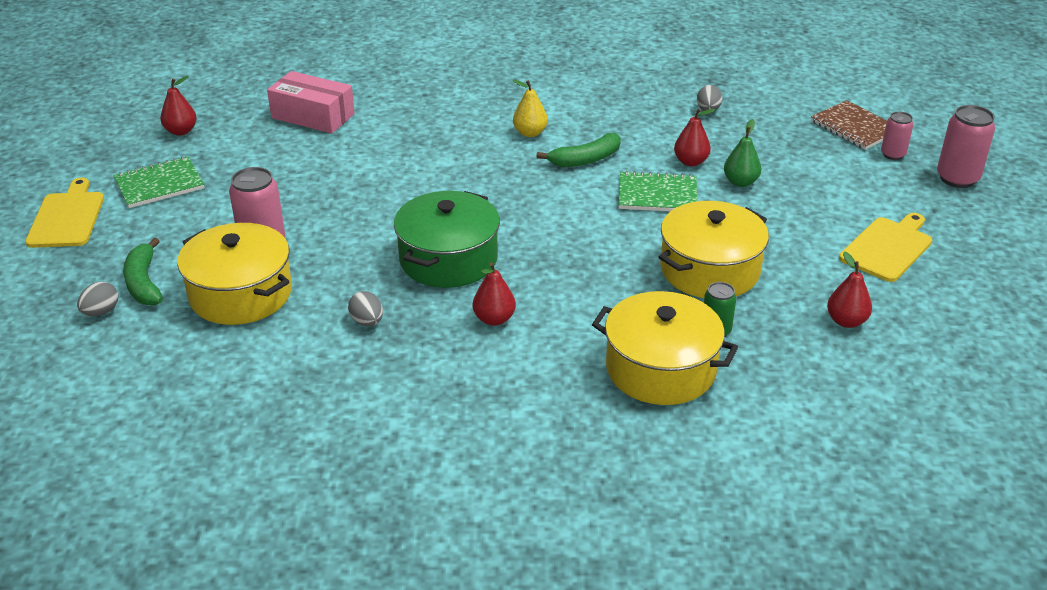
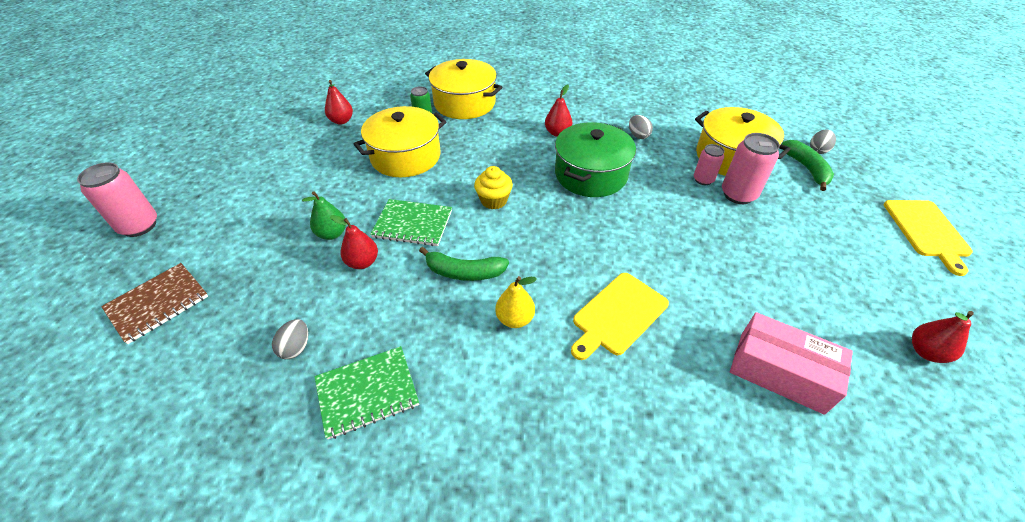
camera: 175 degrees left, 10 degrees up
green notebook [113,156,204,208] -> green notebook moved to [314,346,419,439]
green banana [536,133,621,167] -> green banana turned 150 degrees counterclockwise [419,247,509,281]
brown notebook [811,100,887,150] -> brown notebook turned 75 degrees clockwise [101,263,208,344]
yellow cutting board [839,213,932,282] -> yellow cutting board moved to [571,273,669,360]
pink can [881,111,914,160] -> pink can moved to [694,144,724,185]
none -> yellow cupcake [474,166,513,210]

